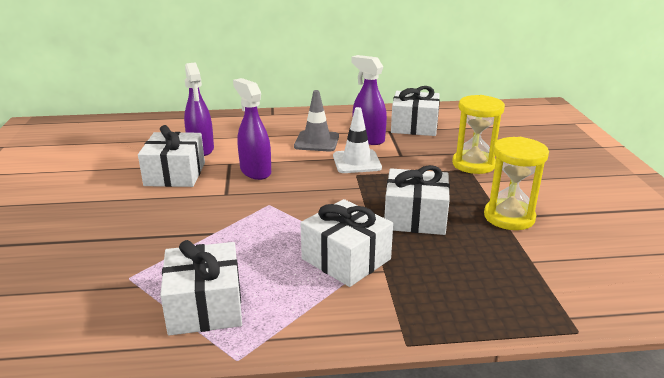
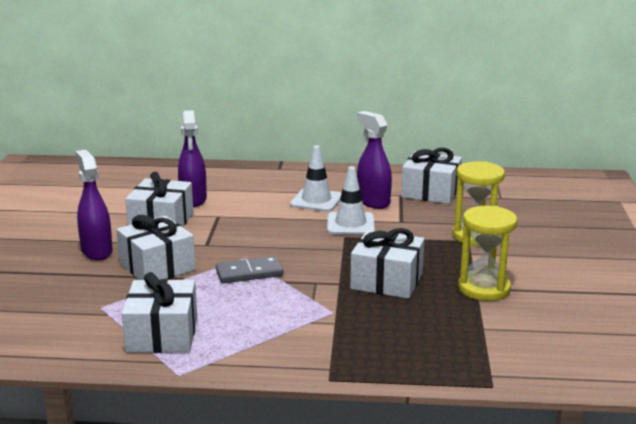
camera: 10 degrees right, 5 degrees down
purple spray bottle [233,78,271,180] -> purple spray bottle moved to [75,150,113,260]
grey traffic cone [294,90,339,151] -> white traffic cone [290,145,342,212]
white gift [301,199,393,287] -> white gift moved to [116,215,196,280]
none -> grey domino [216,256,283,283]

